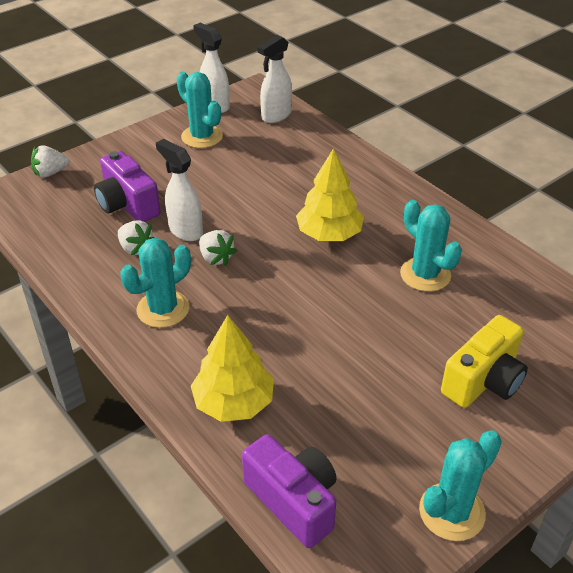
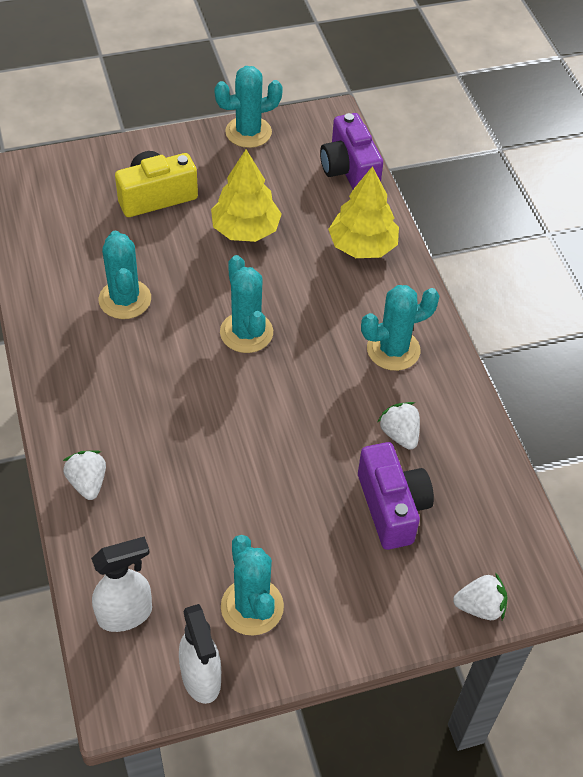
camera: 160 degrees left, 10 degrees up
white spray bottle [156,139,203,241] -> none
white strawberry [199,230,237,266] -> white strawberry moved to [63,450,106,500]
yellow tree [296,148,364,241] -> yellow tree moved to [211,150,282,242]
none -> turquoise cactus [220,255,273,353]

